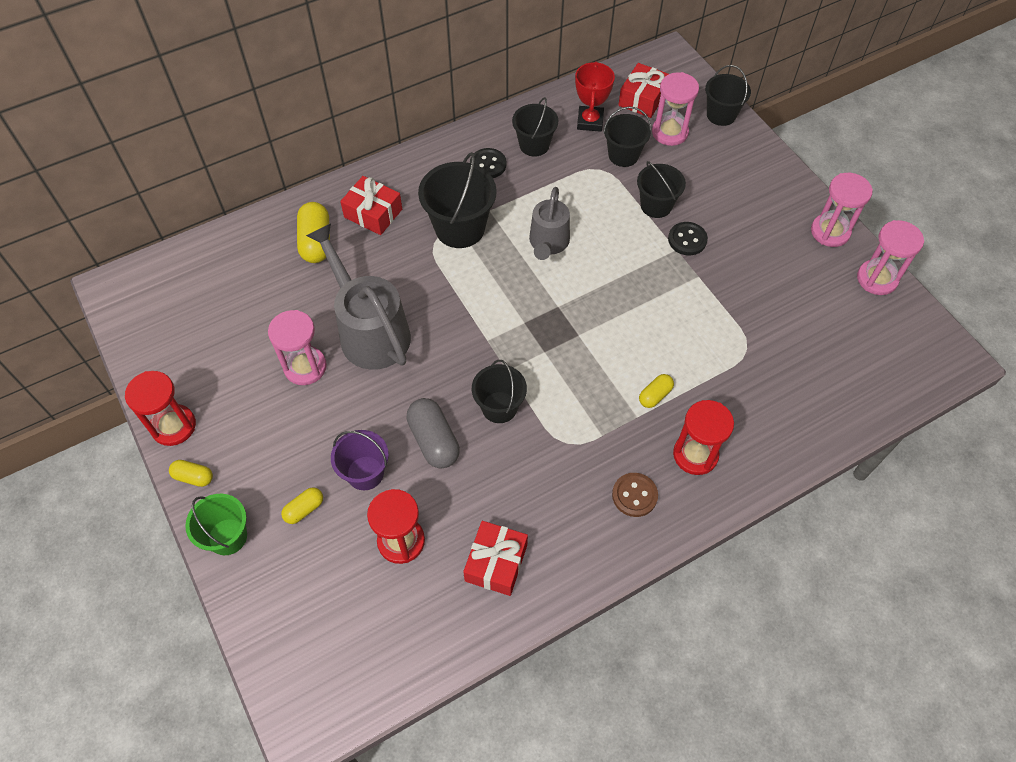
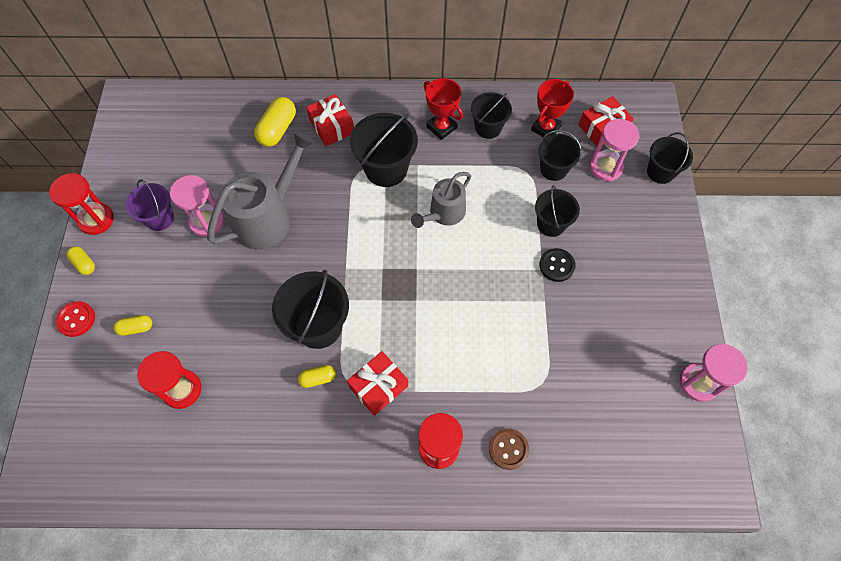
camera: 30 degrees right, 5 degrees up
green bucket [185,494,247,555] -> red button [55,301,95,337]
grey watering can [306,224,411,370] -> grey watering can turned 45 degrees clockwise [207,130,315,249]
purple bucket [331,430,389,490] -> purple bucket moved to [125,179,174,231]
grey capsule [407,398,460,468] -> none
red gift [463,521,528,596] -> red gift moved to [347,351,408,416]
black button [470,148,506,178] -> red trophy [424,78,463,140]
black bucket [472,360,527,423] -> black bucket [272,270,349,349], size x1.56
brown button [612,473,658,517] -> brown button moved to [489,428,529,470]
yellow capsule [639,374,674,408] -> yellow capsule moved to [298,365,336,388]
pink hourglass [811,173,873,247] -> none

